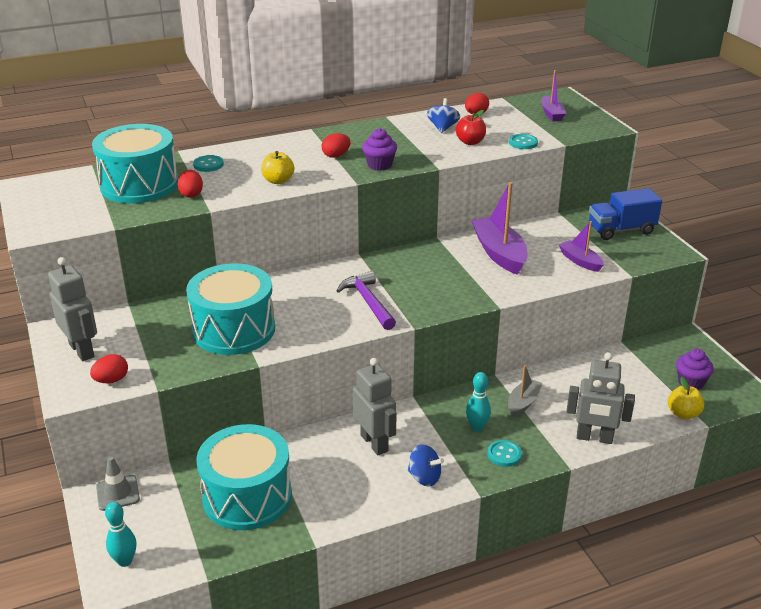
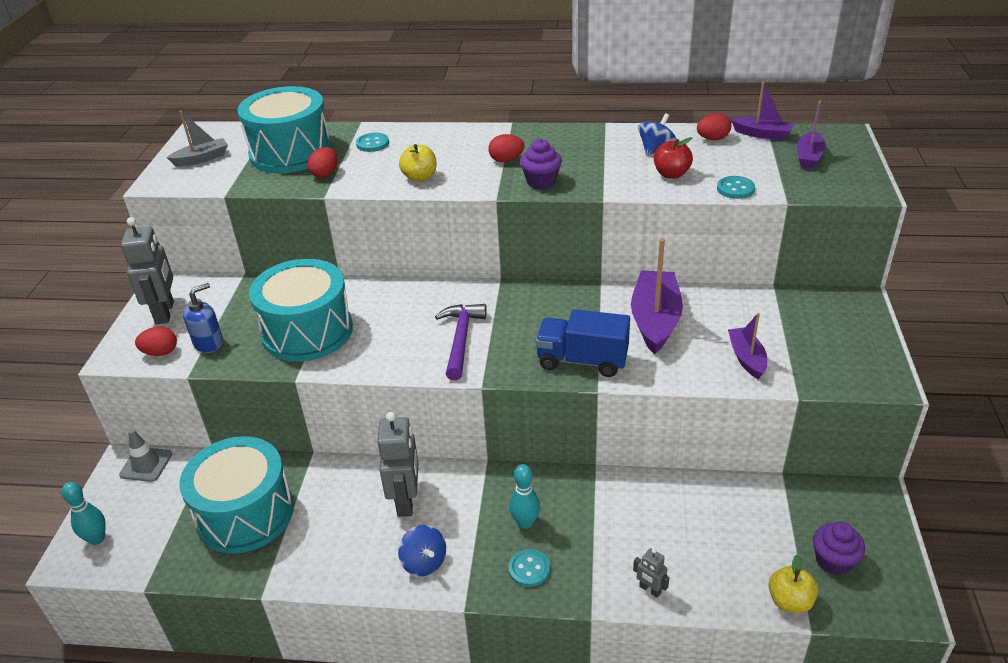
camera: 30 degrees right, 5 degrees up
grey boat [508,365,543,417] -> grey boat moved to [167,111,228,167]
grey robot [567,352,635,444] -> grey robot [633,548,670,598], size x0.48
blue truck [589,188,662,240] -> blue truck moved to [535,309,630,377]
none -> blue soap dispenser [183,283,223,353]
none -> purple boat [731,82,793,140]

